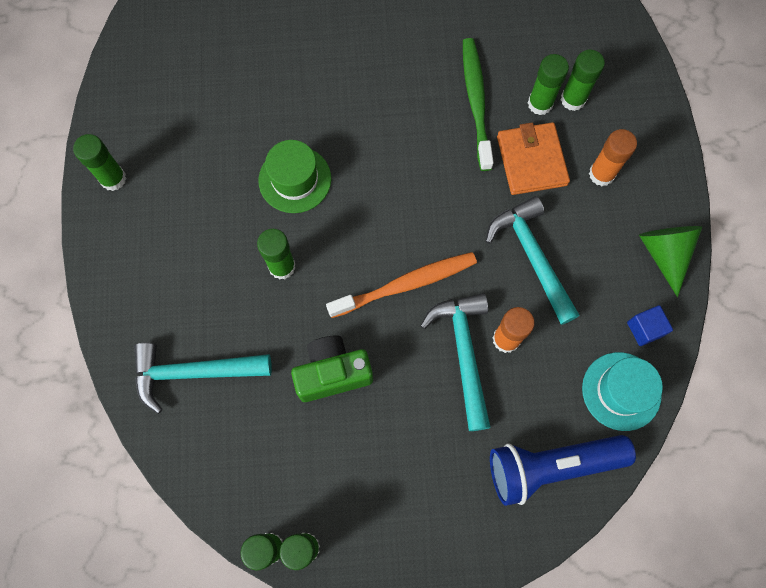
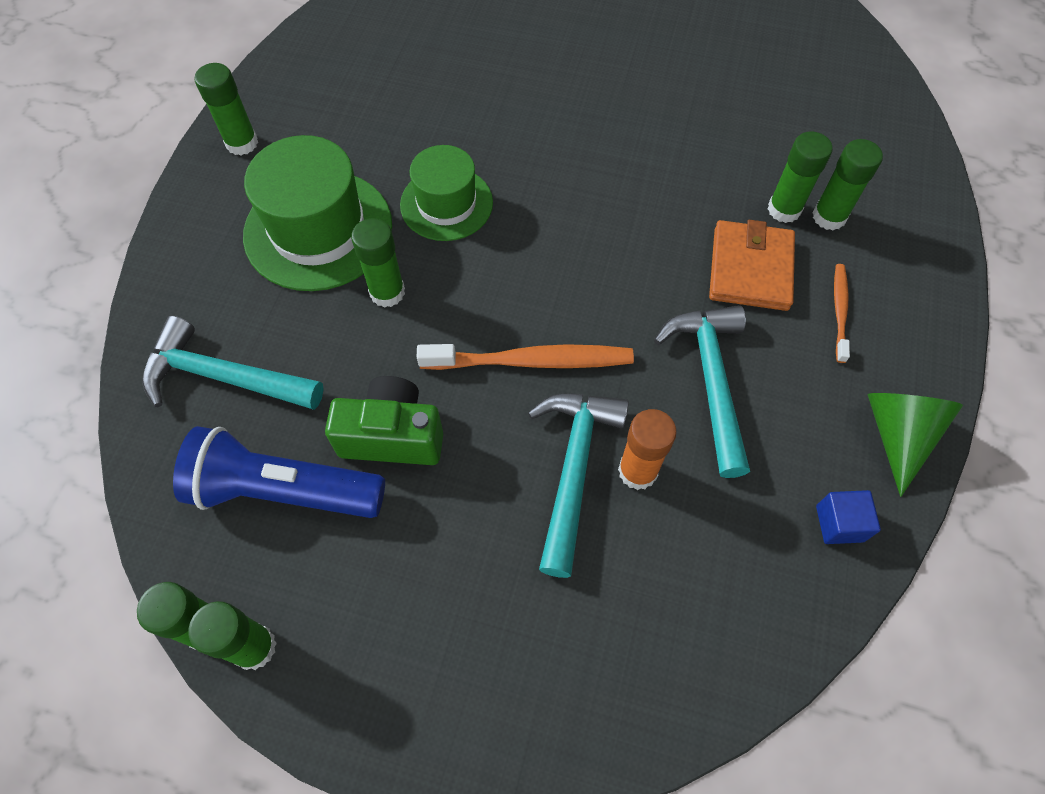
camera: 20 degrees right, 10 degrees down
green toothbrush [463,38,494,171] -> none
blue flashlight [490,435,636,506] -> blue flashlight moved to [173,426,385,518]
turquoise hat [582,352,663,431] -> none
orange glue stick [589,129,637,186] -> orange toothbrush [834,264,850,363]
none -> green hat [243,135,392,291]

